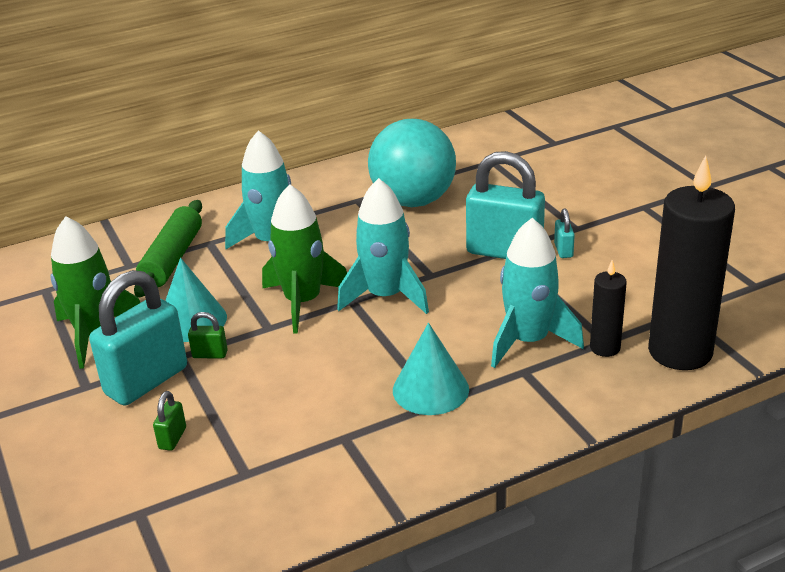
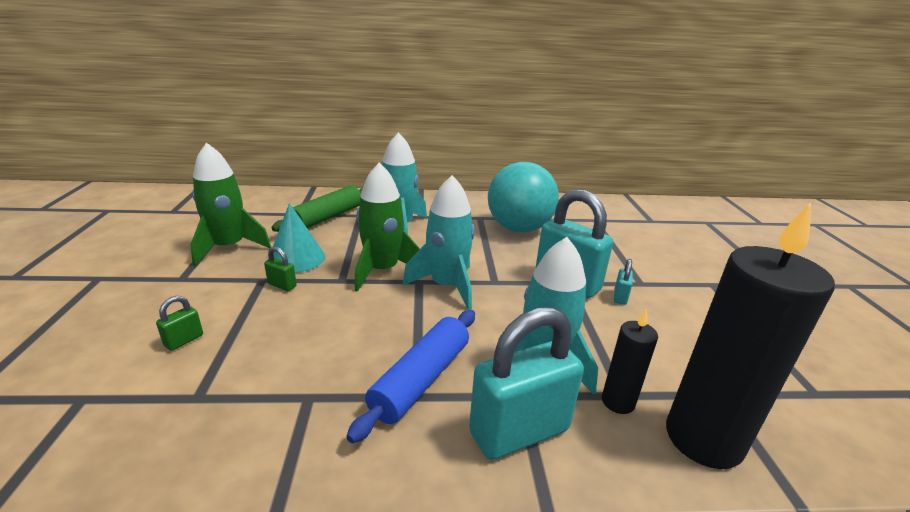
camera: 20 degrees right, 5 degrees down
turquoise padlock [89,270,187,406] -> turquoise padlock moved to [469,307,584,460]
turquoise cone [393,323,469,415] -> blue rolling pin [346,310,475,443]

